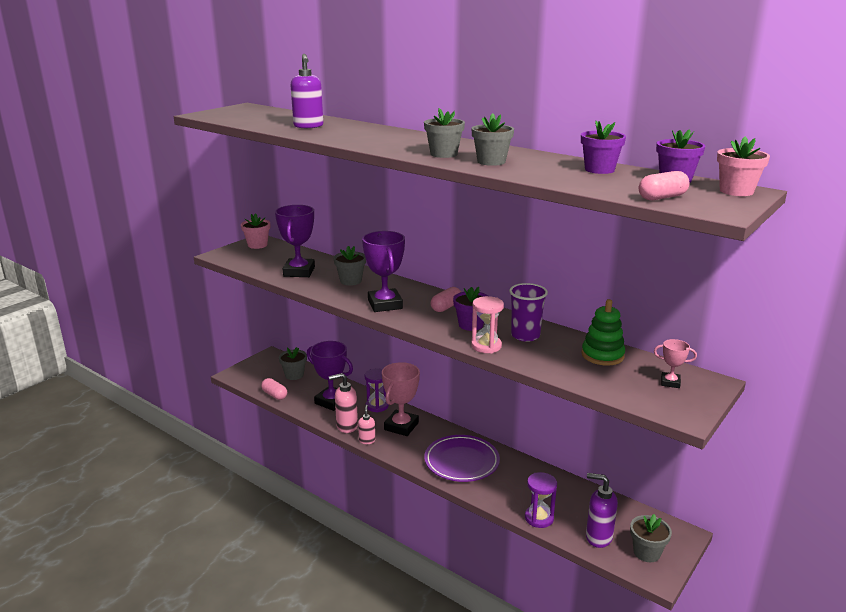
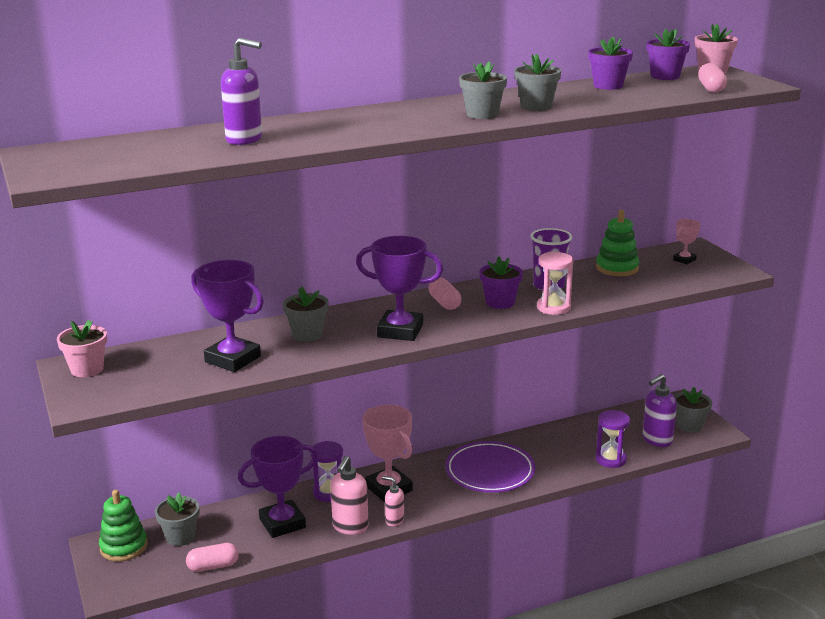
camera: 60 degrees left, 0 degrees up
none -> green stacking toy [99,490,147,561]

